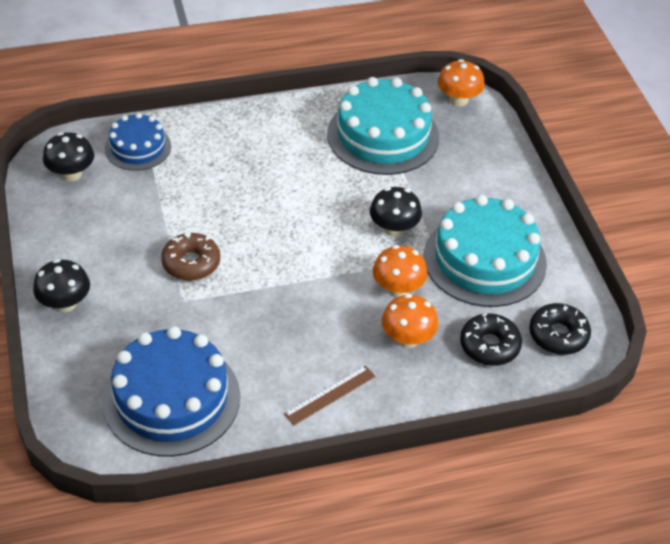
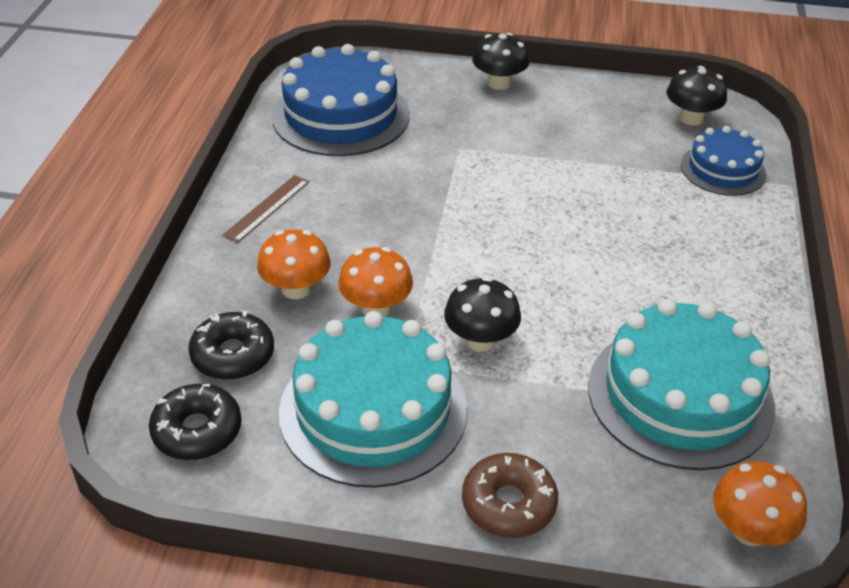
camera: 115 degrees right, 5 degrees down
brown donut [161,232,220,281] -> brown donut moved to [462,453,558,538]
brown ruler [284,366,376,425] -> brown ruler turned 45 degrees clockwise [222,175,309,243]

